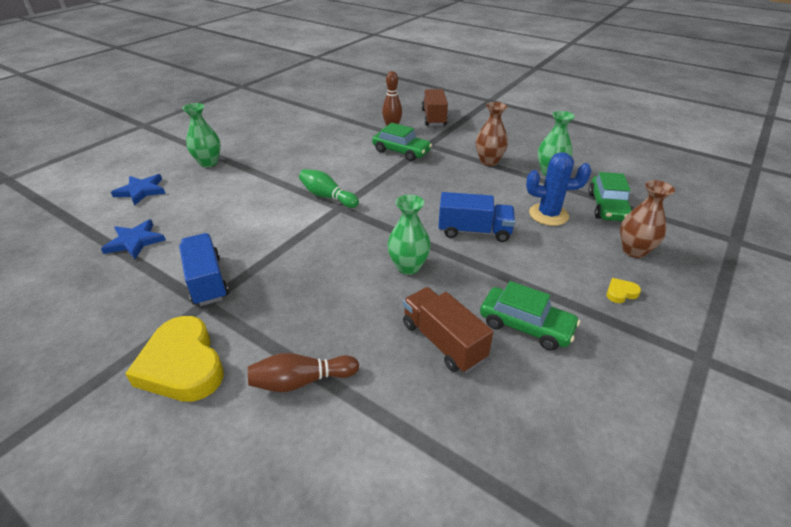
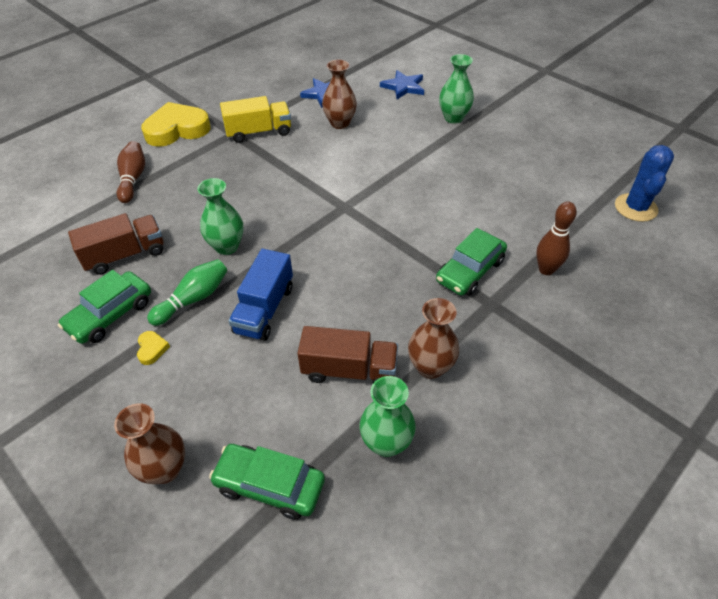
camera: 100 degrees right, 10 degrees up
blue truck [179,233,229,306] -> yellow truck [220,96,291,143]
green bowling pin [299,169,359,208] -> green bowling pin moved to [147,259,227,326]
brown truck [421,89,448,126] -> brown truck moved to [297,326,398,383]
blue cactus [526,152,591,226] -> blue cactus moved to [615,145,674,222]
yellow heart [607,278,641,303] -> yellow heart moved to [137,331,170,365]
none -> brown vase [322,60,357,129]

